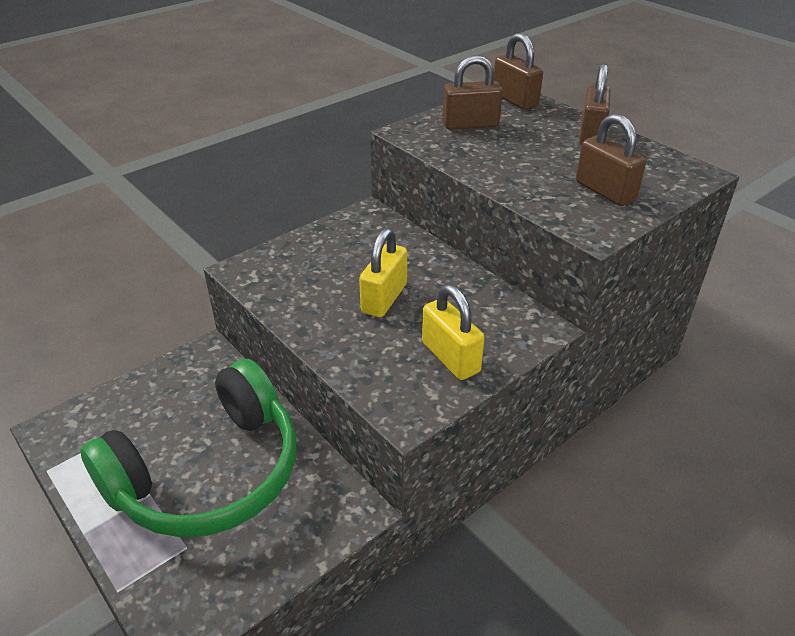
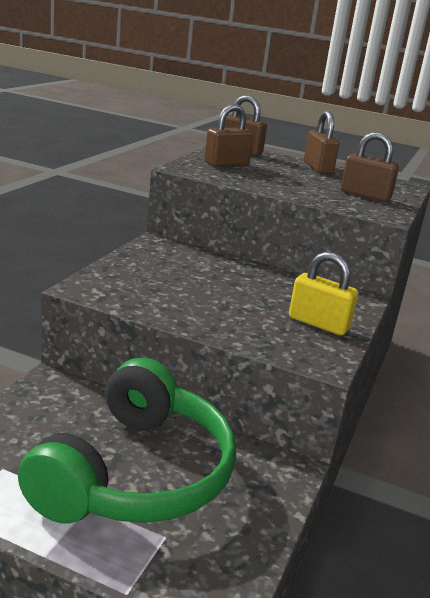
camera: 30 degrees left, 15 degrees down
yellow padlock [359,228,407,317] -> none

